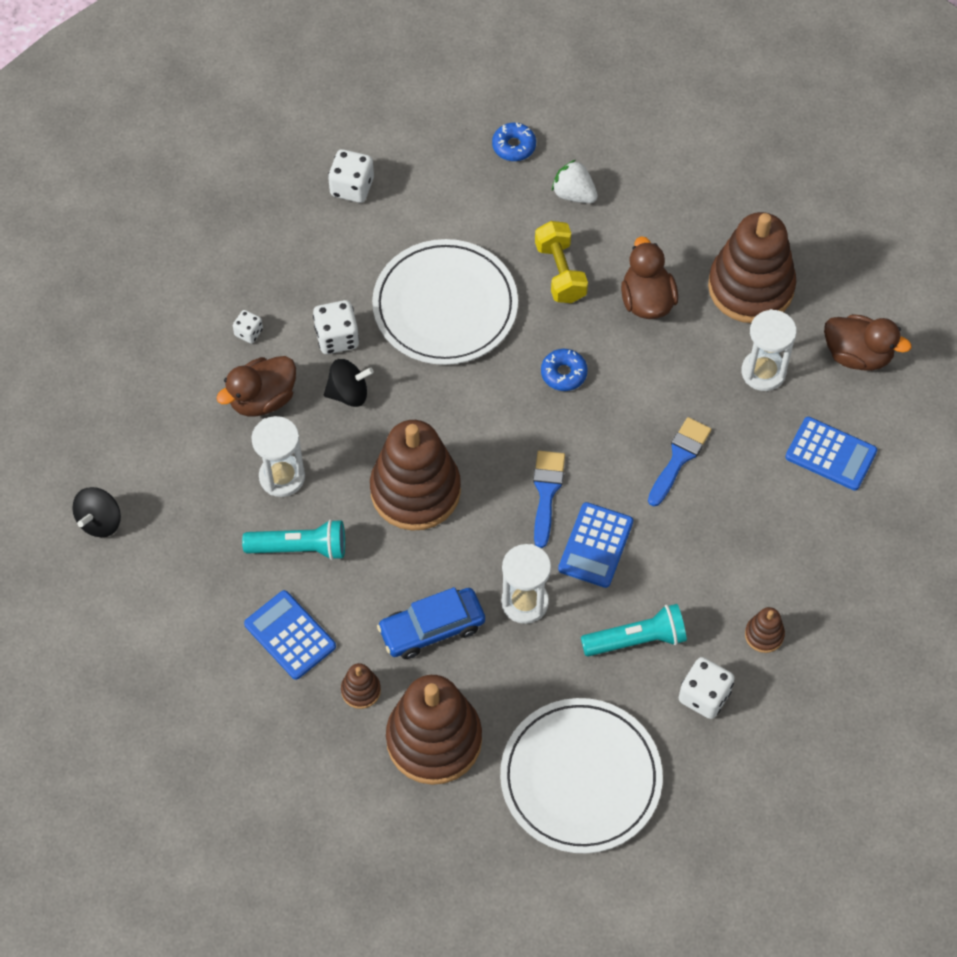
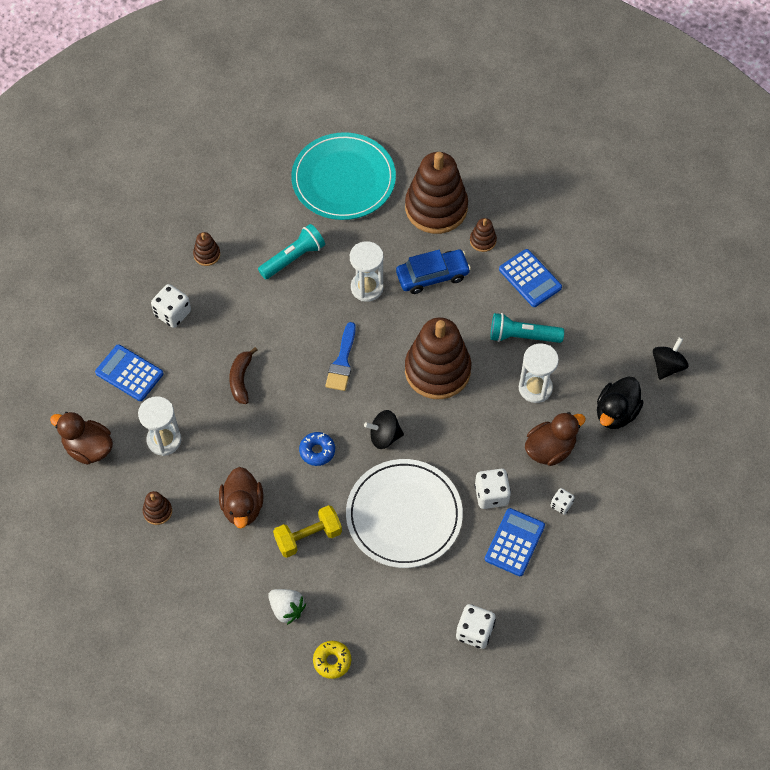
camera: 175 degrees left, 0 degrees up
black spinning top [324,359,374,407] -> black spinning top moved to [364,410,404,449]
blue donut [492,123,536,161] -> yellow donut [313,641,351,679]
white plate [500,698,663,854] -> turquoise plate [291,132,396,220]
yellow dumbbell [535,221,588,303] -> yellow dumbbell turned 75 degrees clockwise [273,505,342,558]
blue calculator [558,502,633,588] -> blue calculator moved to [485,508,545,576]
turquoise flashlight [581,604,687,657] -> turquoise flashlight turned 150 degrees clockwise [258,224,325,279]
blue brush [648,417,711,506] -> brown banana [229,347,257,404]
white dice [679,657,735,719] -> white dice moved to [151,284,191,328]
brown stacking toy [708,212,796,323] -> brown stacking toy [143,491,172,525], size x0.42
none -> black duck [597,376,644,429]

